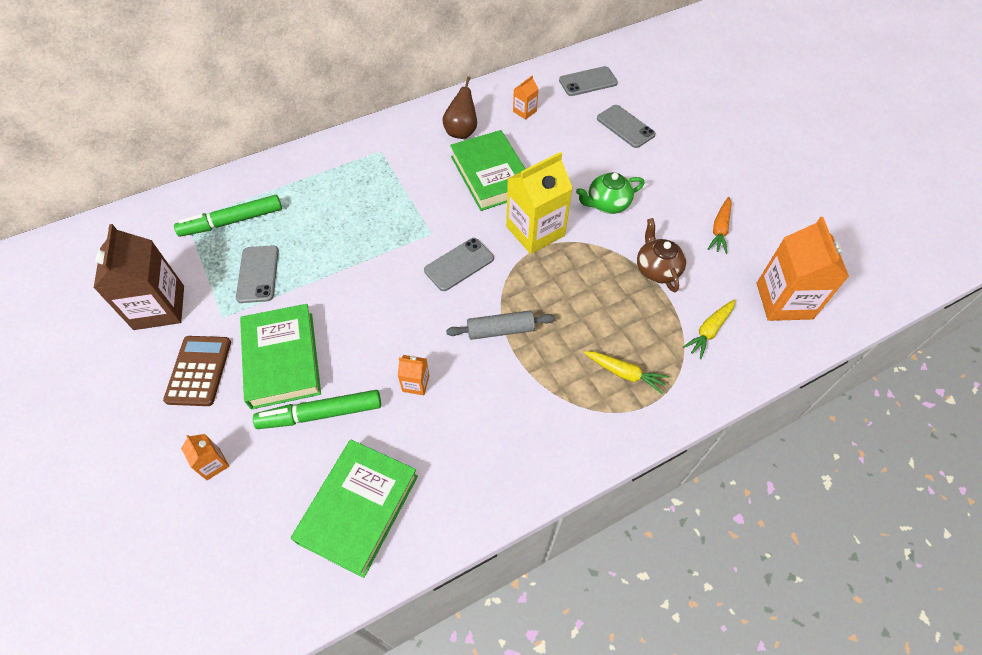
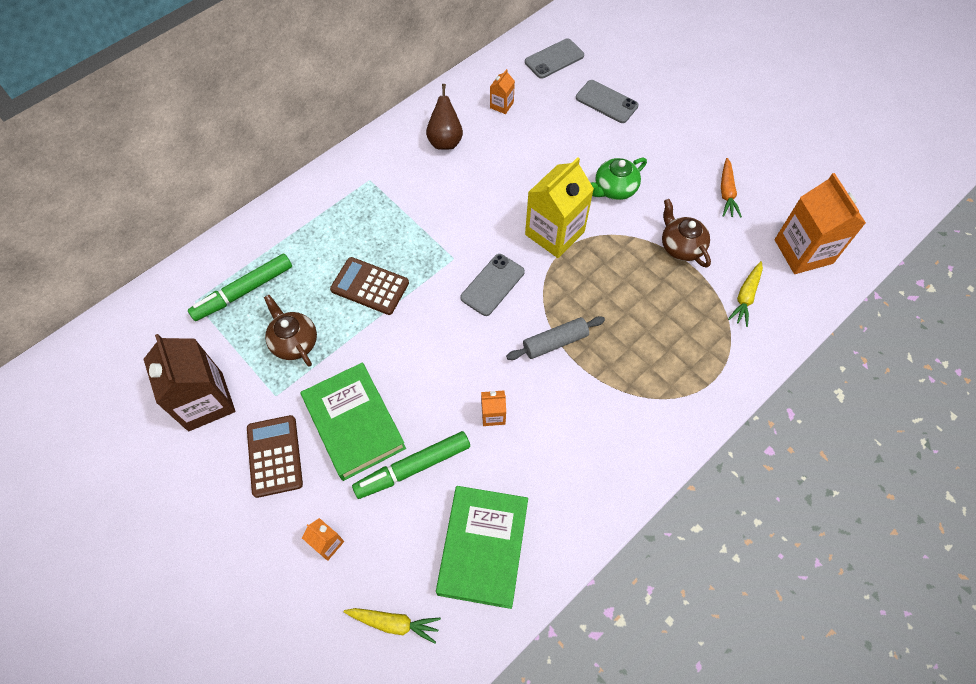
camera: 15 degrees left, 5 degrees up
grey phone [236,245,279,303] -> brown teapot [264,295,317,367]
green book [450,130,525,211] -> none
yellow carrot [584,351,669,394] -> yellow carrot moved to [344,608,441,644]
none -> brown calculator [330,257,409,315]

